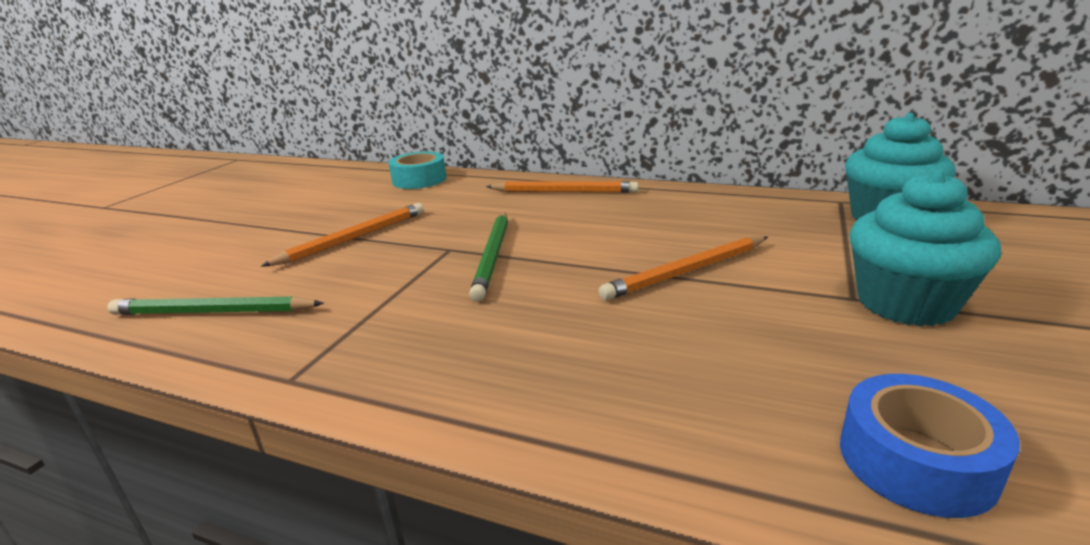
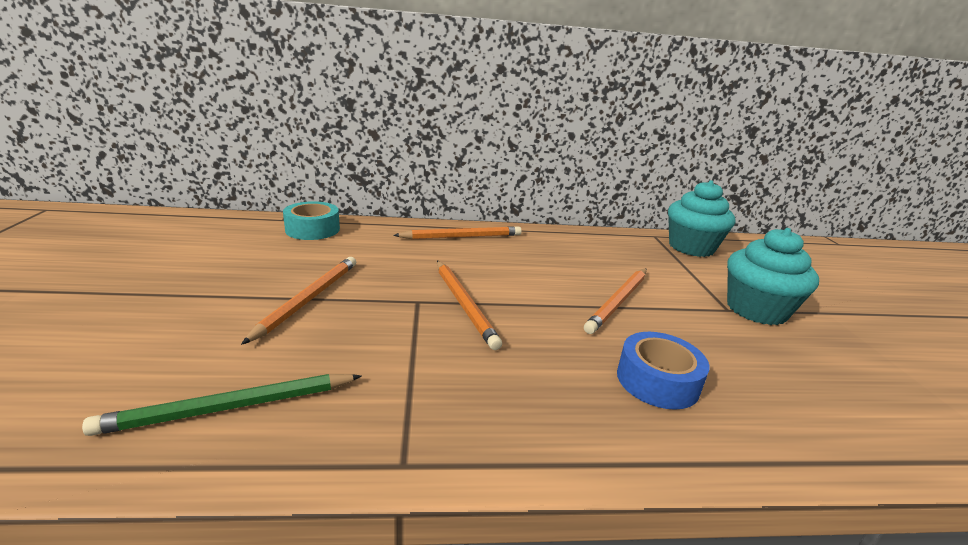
camera: 30 degrees left, 0 degrees up
green pencil [469,212,508,302] -> orange pencil [437,260,502,350]
blue tape [840,374,1020,518] -> blue tape moved to [617,332,710,410]

